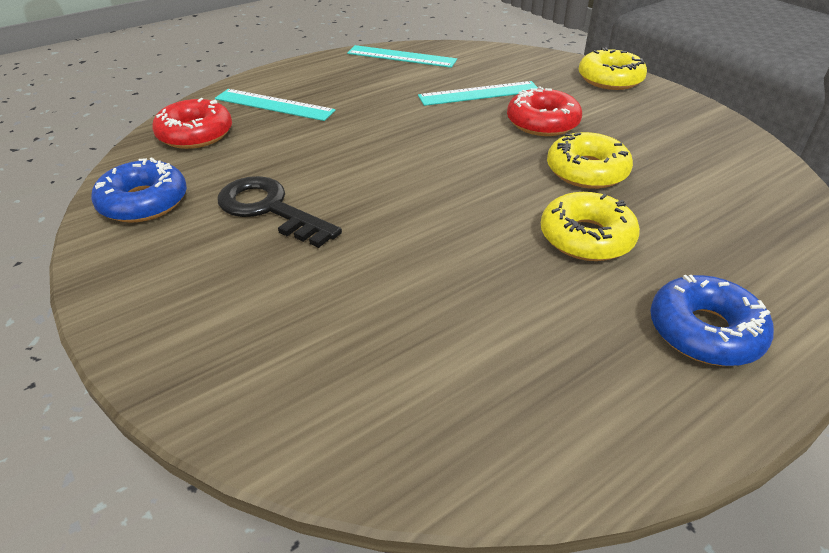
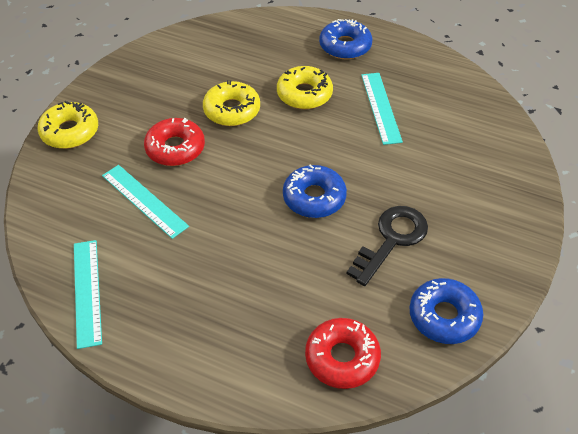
camera: 120 degrees left, 10 degrees up
turquoise ruler [215,89,336,121] -> turquoise ruler moved to [361,73,403,145]
black key [217,176,342,248] -> black key turned 150 degrees counterclockwise [347,206,428,286]
none -> blue donut [283,165,347,218]

